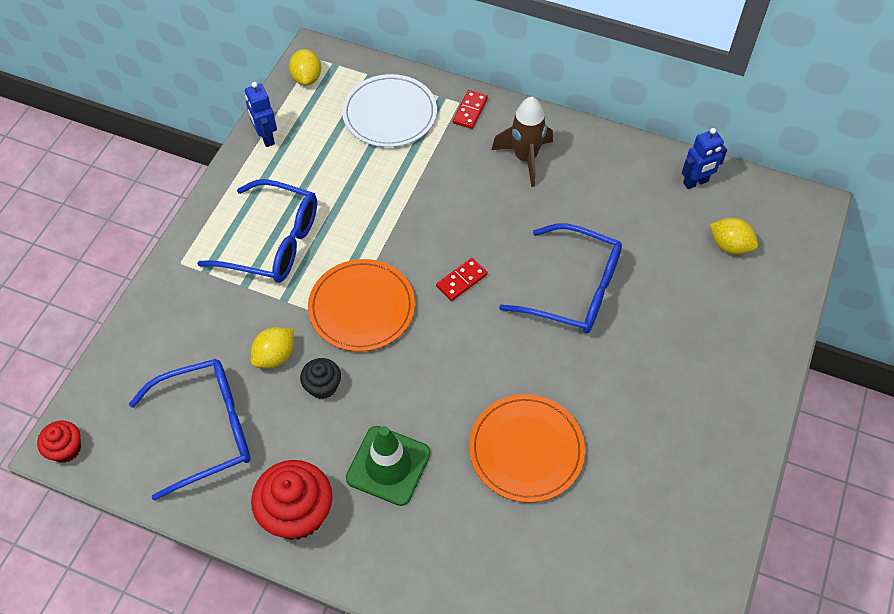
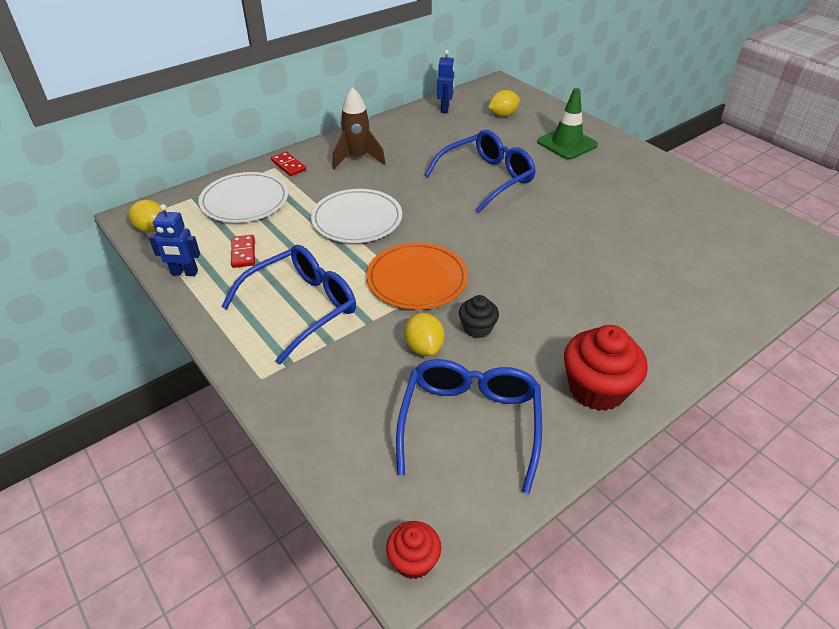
camera: 60 degrees left, 15 degrees down
green traffic cone [346,426,431,506] -> green traffic cone moved to [537,88,598,160]
red domino [436,258,488,301] -> red domino moved to [231,235,255,268]
orange plate [469,394,585,503] -> none
none -> white plate [311,189,402,243]

